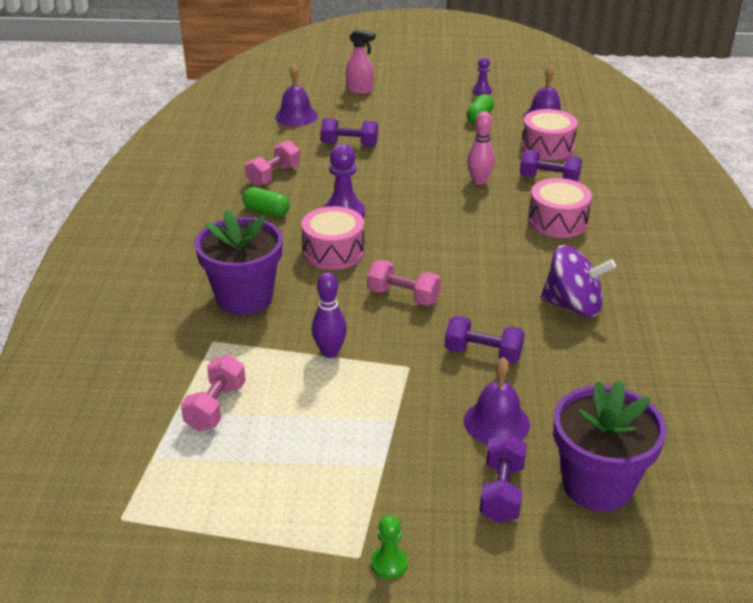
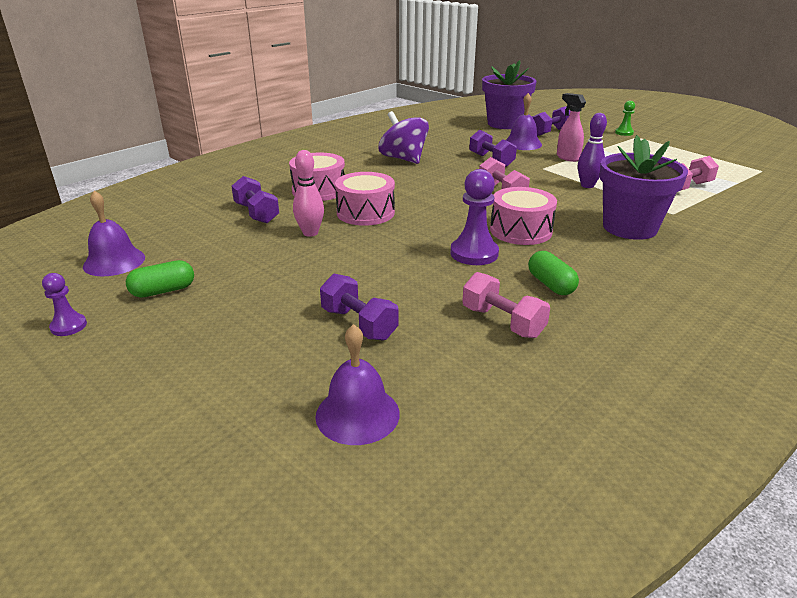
camera: 140 degrees left, 5 degrees down
pink dumbbell [245,140,300,187] -> pink dumbbell turned 60 degrees clockwise [462,272,550,338]
pink spray bottle [346,29,376,94] -> pink spray bottle moved to [557,93,586,162]
pink drum [521,109,578,160] -> pink drum moved to [335,172,395,226]

